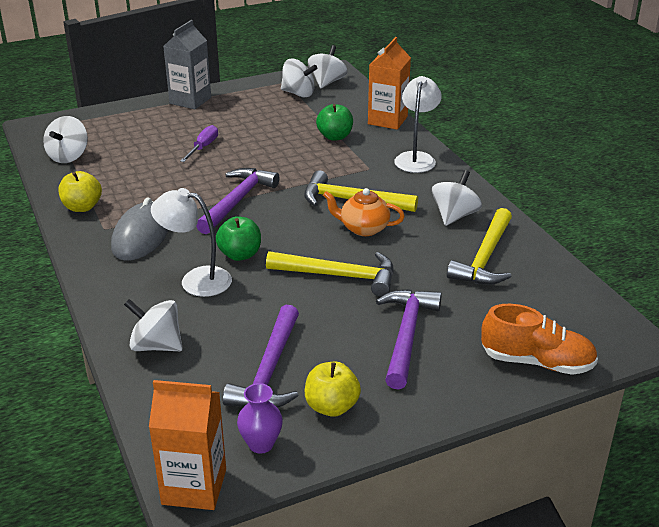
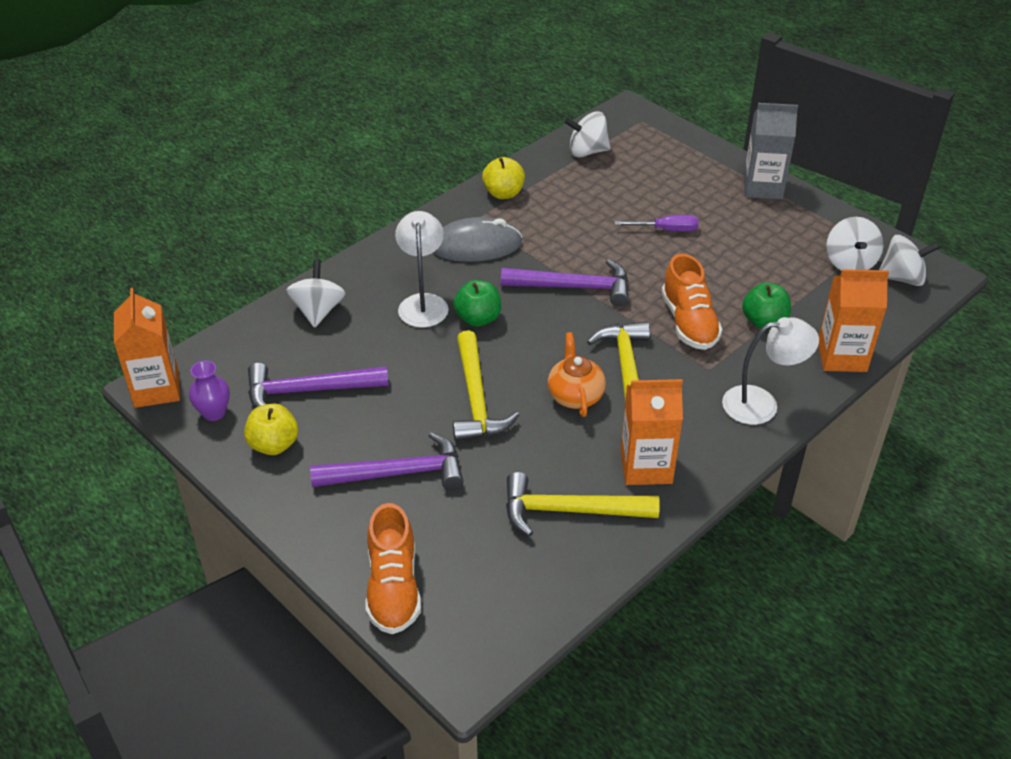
camera: 70 degrees right, 10 degrees up
white spinning top [432,170,482,226] -> orange carton [620,379,683,485]
none -> orange shoe [662,254,722,350]

